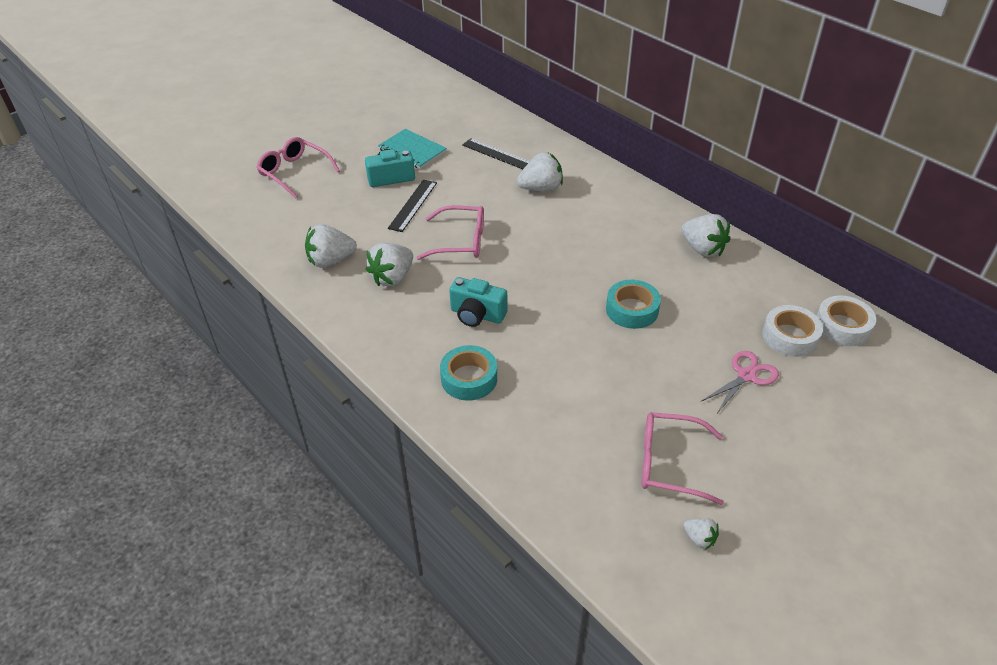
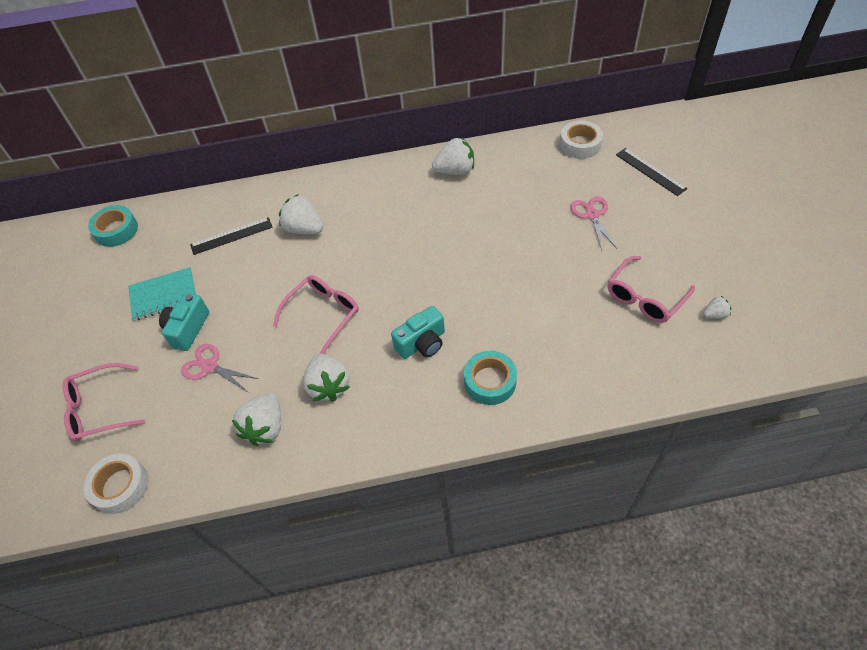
camera: 55 degrees left, 10 degrees up
black ruler [388,180,437,232] -> black ruler moved to [616,148,687,196]
white strawberry [517,152,563,192] -> white strawberry turned 75 degrees counterclockwise [279,194,323,234]
turquoise tape [606,280,661,329] -> turquoise tape moved to [88,205,138,247]
white tape [762,305,823,357] -> white tape moved to [84,454,148,514]
none -> pink scissors [181,344,259,392]

